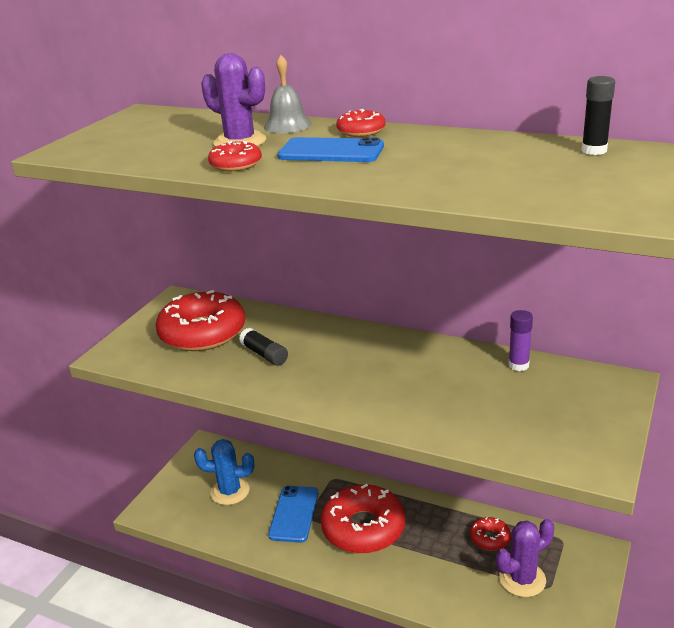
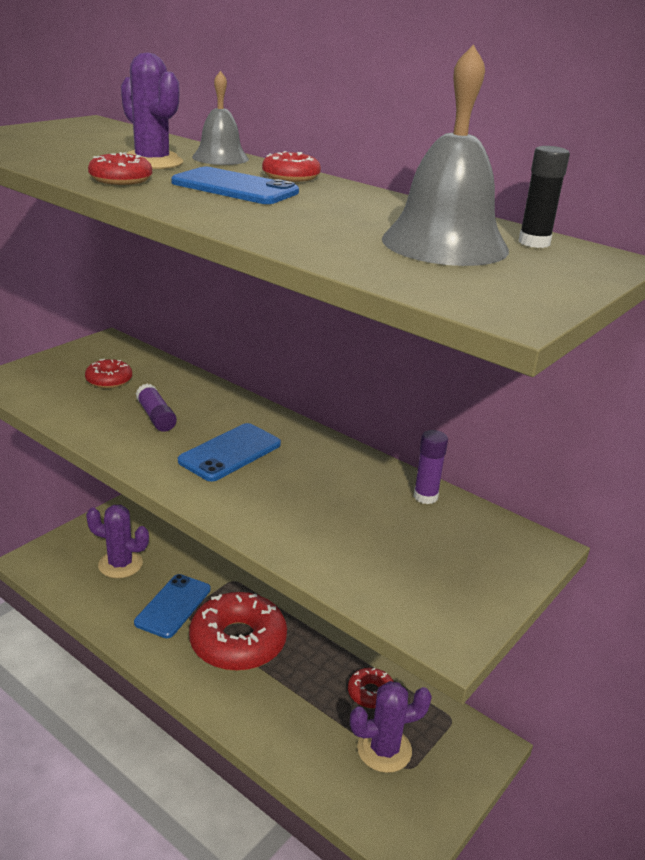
camera: 10 degrees right, 0 degrees up
red donut [155,290,245,351] -> red donut [85,359,132,388], size x0.47
blue cactus [194,439,254,505] -> purple cactus [86,505,149,578]
black glue stick [239,328,288,366] -> purple glue stick [136,384,177,432]
none -> blue phone [178,423,281,482]
none -> grey bell [382,45,509,266]

